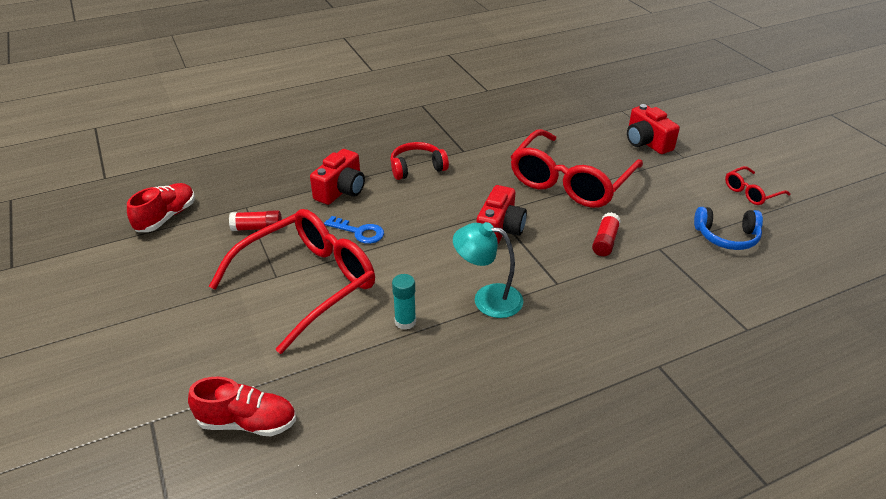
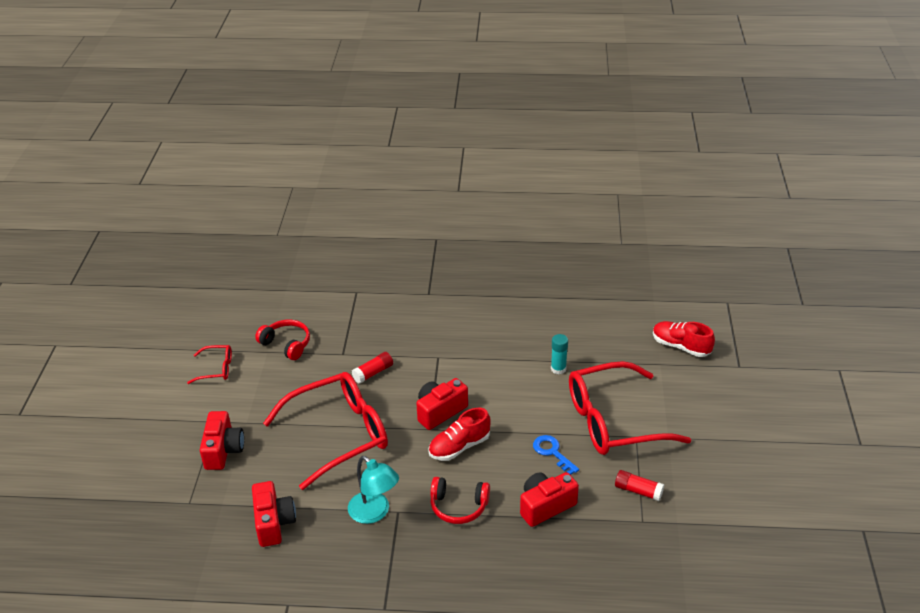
camera: 150 degrees left, 0 degrees up
red shoe [127,183,195,232] -> red shoe moved to [428,408,491,461]
turquoise lamp [453,222,523,318] -> turquoise lamp moved to [348,456,399,524]
blue headphones [694,207,763,250] -> red headphones [255,319,310,360]
none -> red camera [252,481,296,547]

